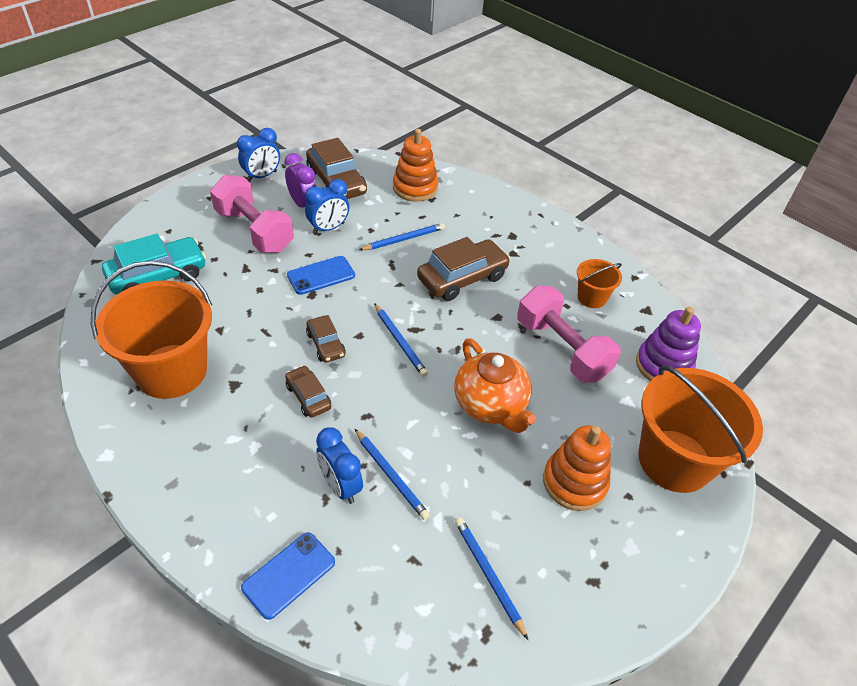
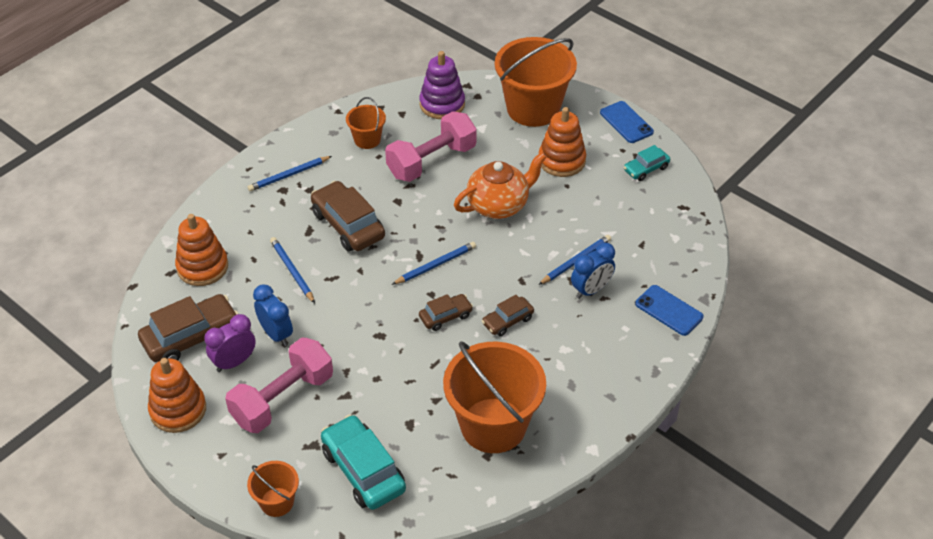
camera: 90 degrees left, 0 degrees up
blue clock [237,128,280,182] -> orange stacking toy [148,358,206,433]
blue phone [287,256,355,295] -> blue phone moved to [600,101,654,143]
blue pencil [455,517,528,640] -> blue pencil moved to [248,156,332,191]
none -> orange bucket [247,461,299,517]
none -> turquoise car [624,145,670,181]

